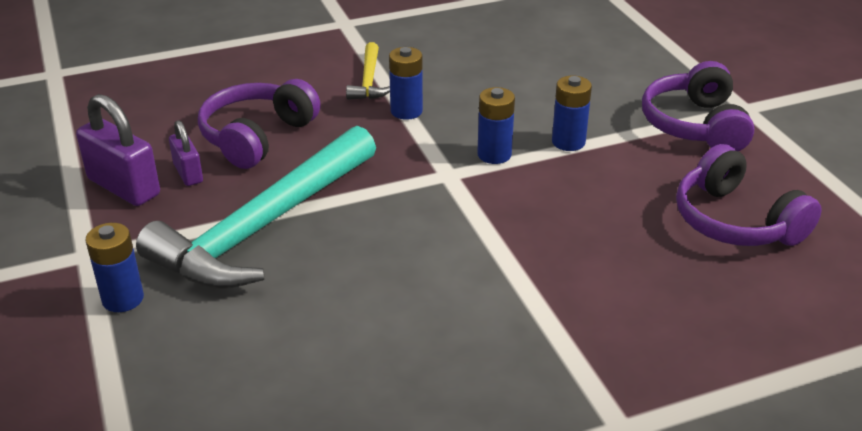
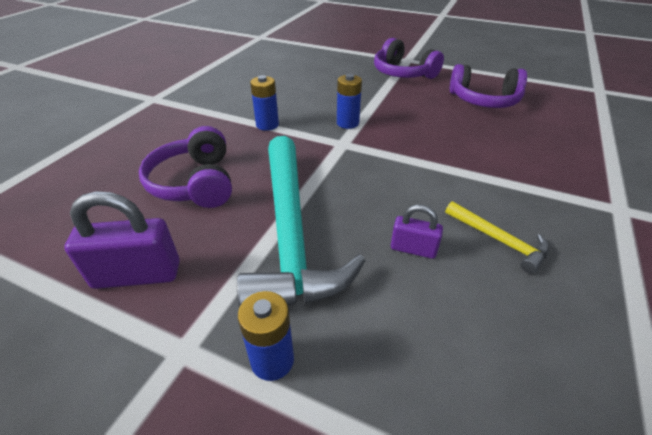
camera: 45 degrees left, 5 degrees up
purple padlock [169,120,203,186] -> purple padlock moved to [391,205,443,259]
yellow hammer [346,42,390,100] -> yellow hammer moved to [445,201,549,274]
blue battery [552,76,592,151] -> none

